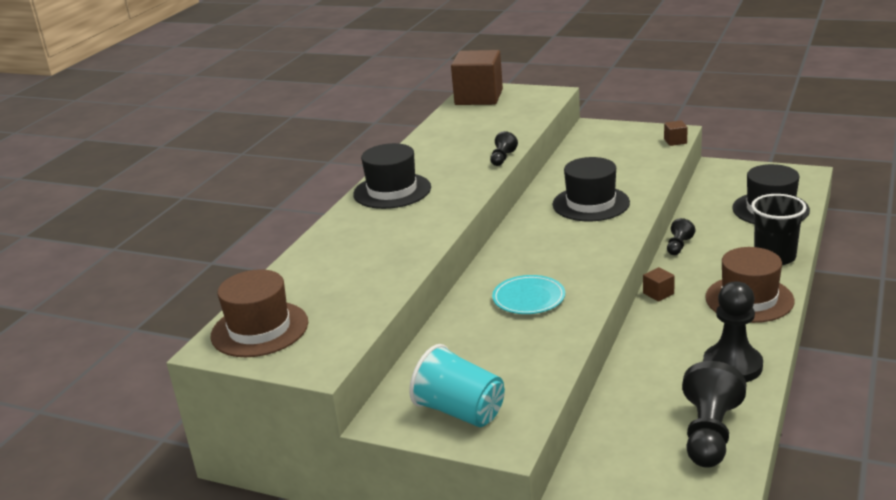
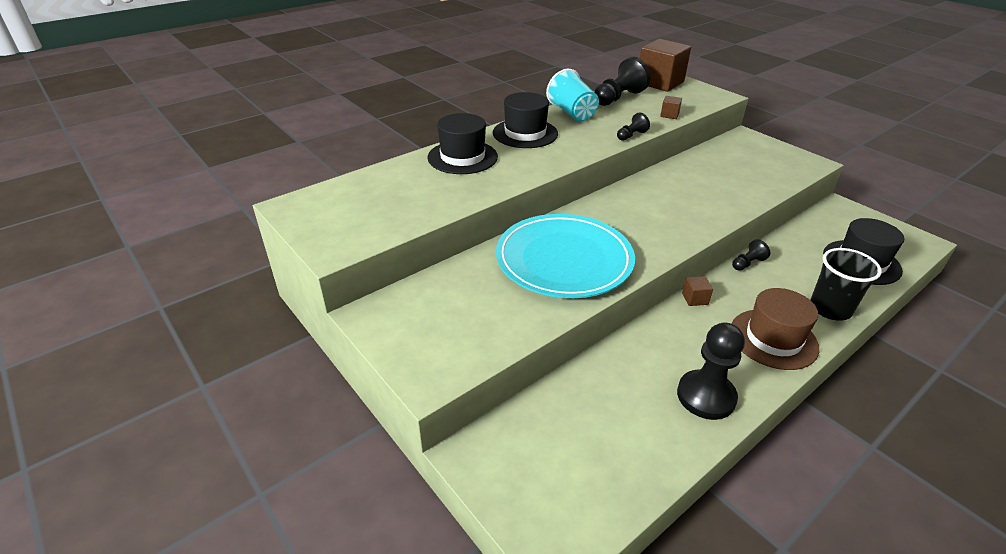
camera: 25 degrees right, 10 degrees up
brown hat [211,269,308,357] -> none
turquoise cup [409,344,505,427] -> turquoise cup moved to [546,69,599,121]
turquoise plate [492,275,565,314] -> turquoise plate [496,214,635,298], size x2.10
black hat [553,157,630,221] -> black hat moved to [428,113,498,174]
brown cube [664,120,688,146] -> brown cube moved to [660,96,682,119]
black pawn [682,361,747,468] -> black pawn moved to [594,57,651,106]

